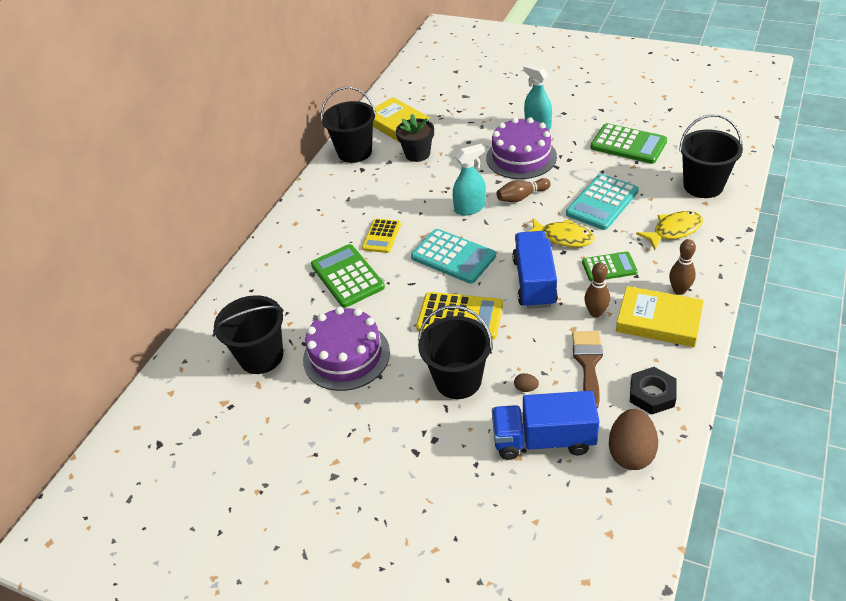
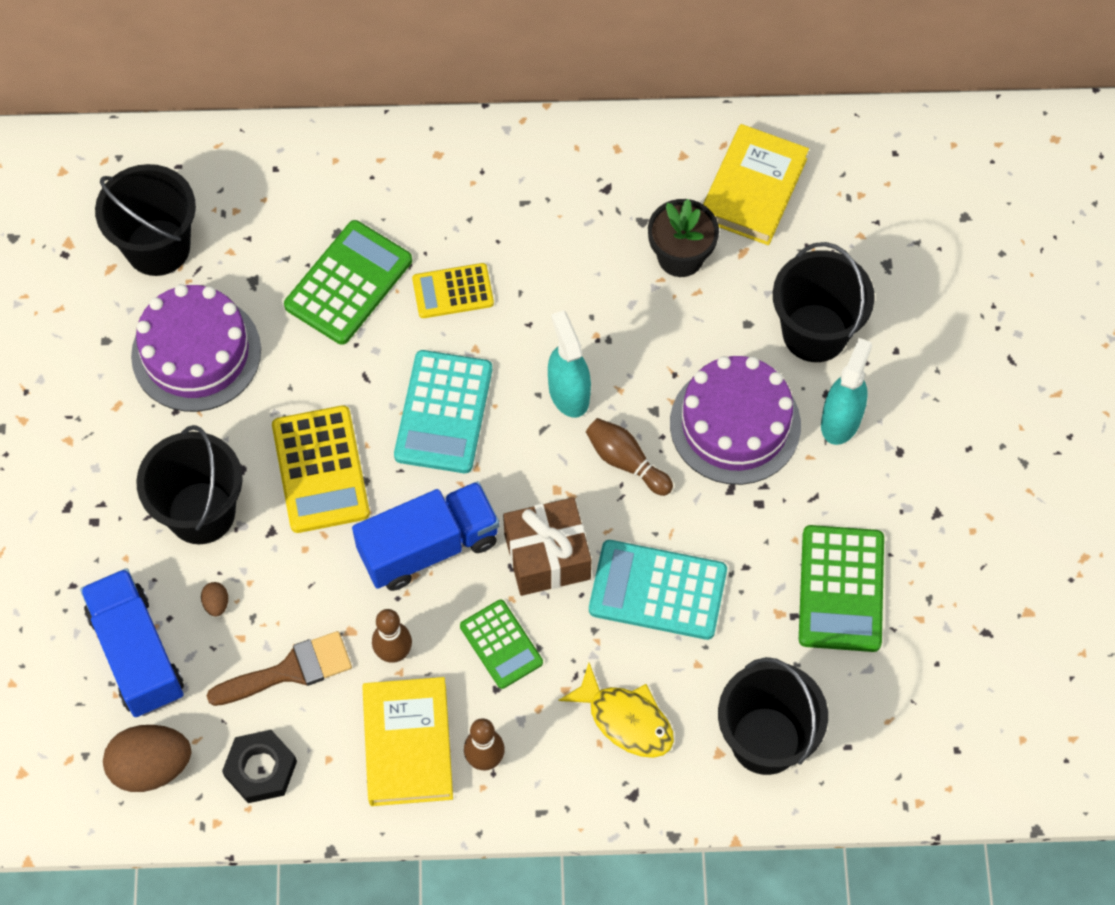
camera: 60 degrees right, 20 degrees up
black bucket [321,87,376,163] -> black bucket moved to [773,242,875,362]
turquoise spray bottle [453,144,486,216] -> turquoise spray bottle turned 150 degrees counterclockwise [548,310,591,418]
yellow fish [528,218,594,247] -> brown gift [503,497,592,596]

